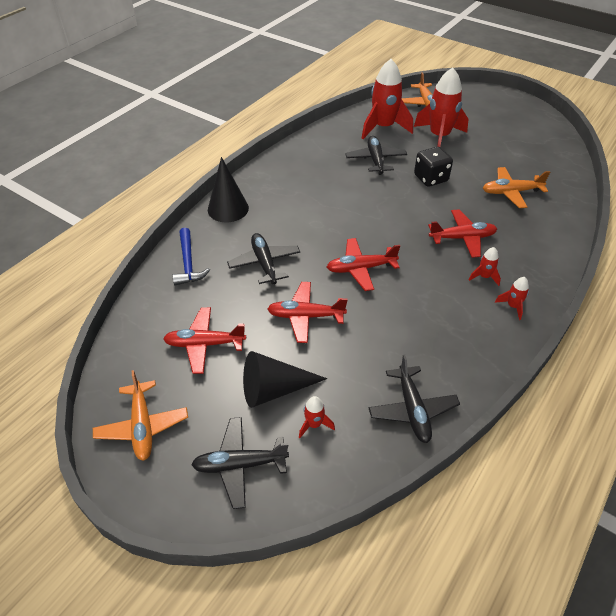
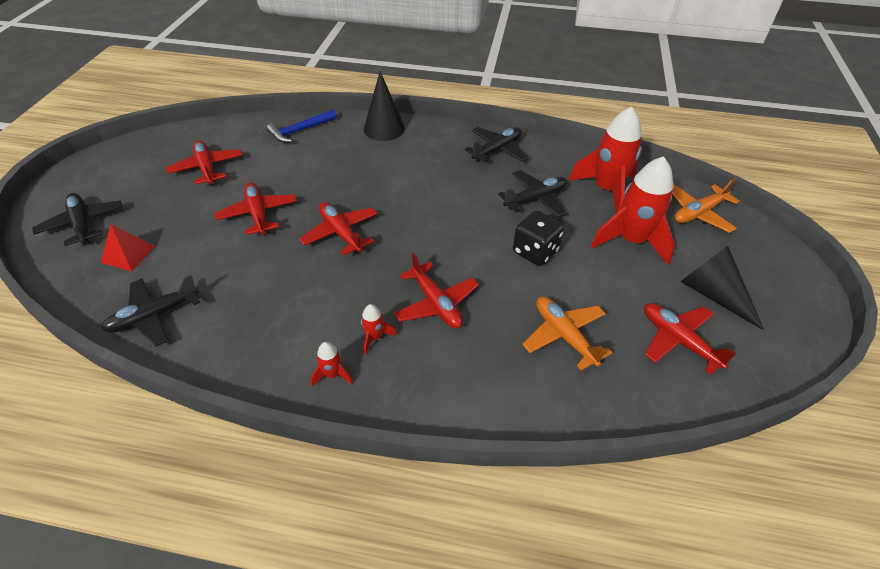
camera: 65 degrees right, 0 degrees up
orange plane [93,370,188,461] -> none
black plane [227,233,300,284] -> black plane moved to [465,127,528,163]
black cone [243,351,327,408] -> black cone moved to [680,246,764,330]
red rocket [299,396,335,438] -> red pyramid [101,224,155,271]
none -> red plane [644,303,737,375]

